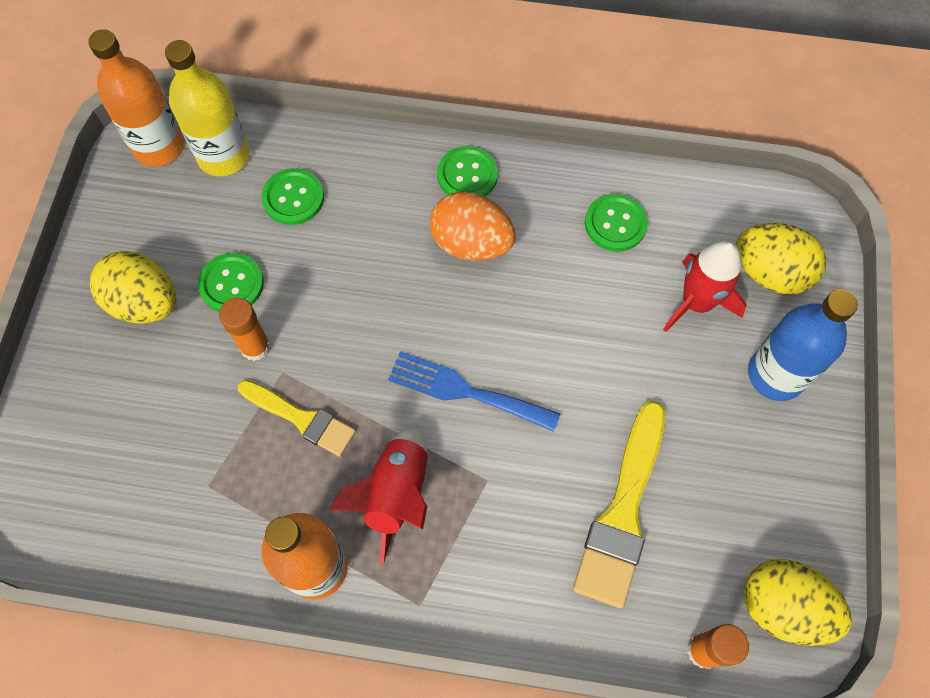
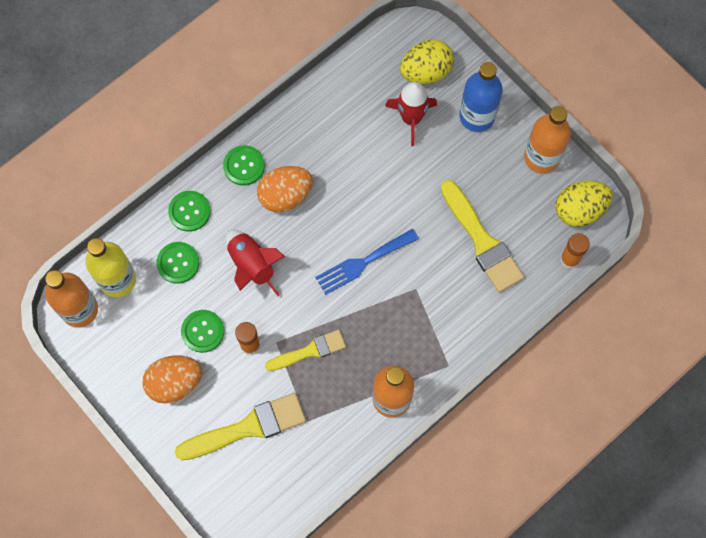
camera: 50 degrees left, 5 degrees up
yellow egg [90,251,176,324] -> orange egg [142,356,202,404]
red rocket [329,425,428,563] -> red rocket moved to [226,230,285,296]
green button [585,194,648,251] -> green button moved to [168,191,211,232]
none -> yellow brush [175,393,306,460]
none -> orange bottle [524,106,571,173]

